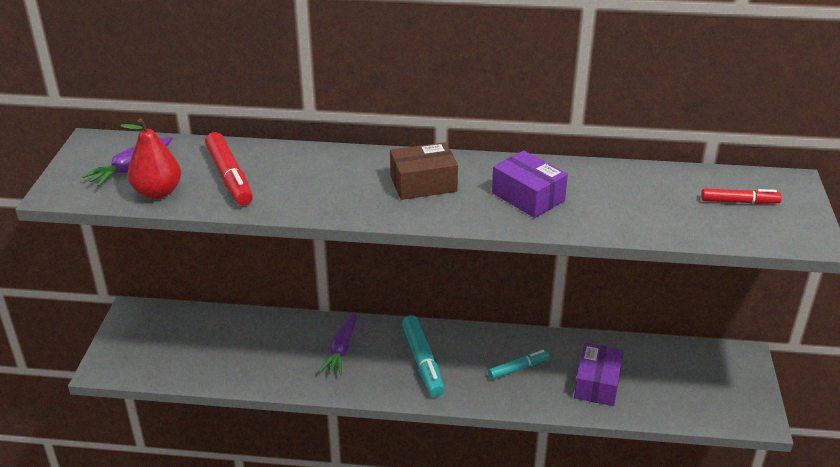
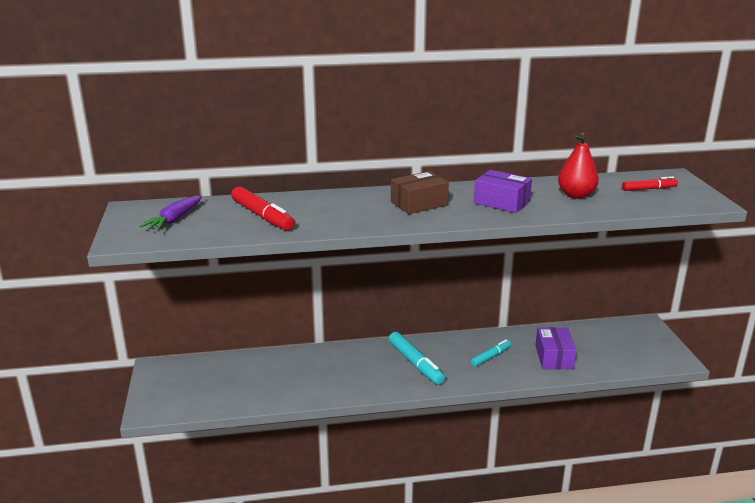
camera: 15 degrees left, 10 degrees down
red pear [121,118,181,199] -> red pear moved to [558,133,599,199]
purple carrot [319,312,357,375] -> none

